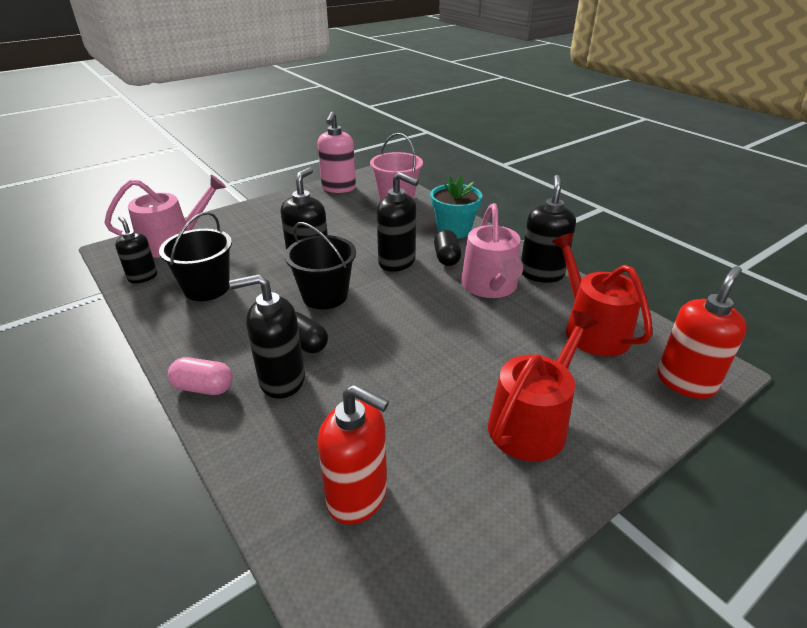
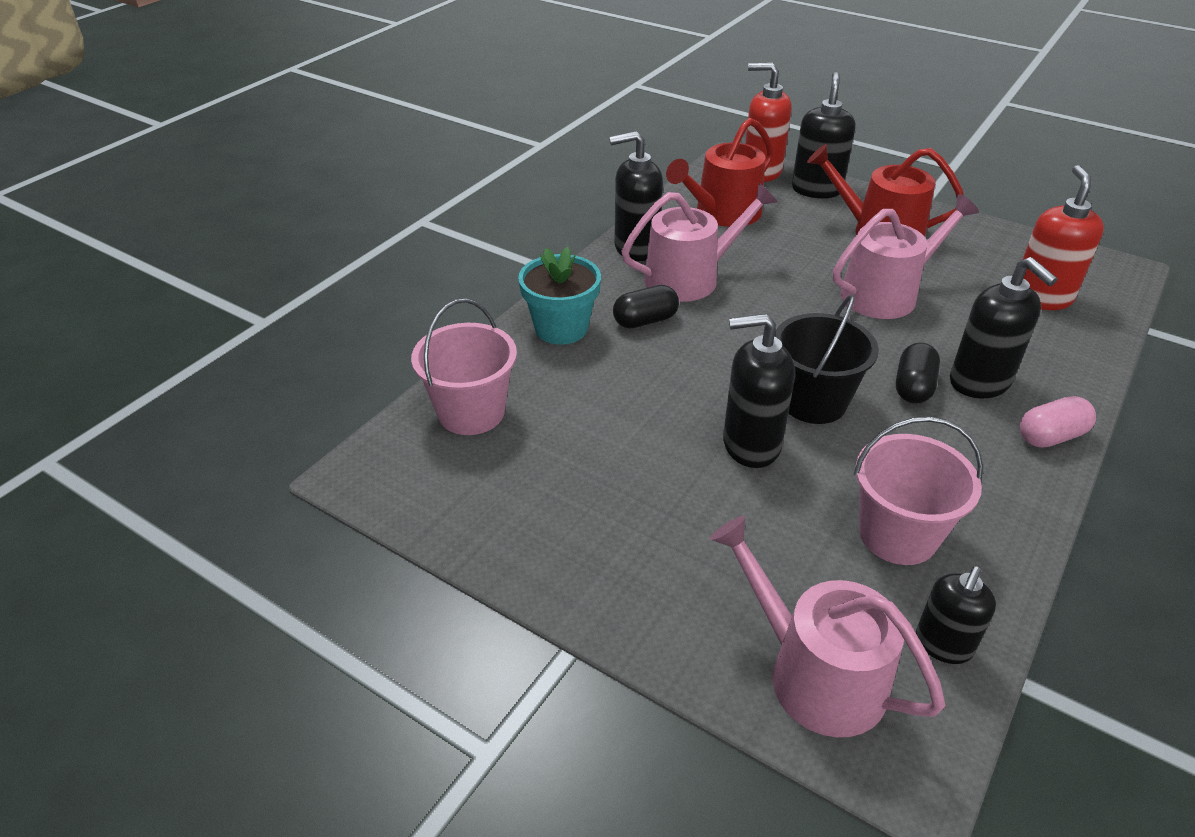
camera: 110 degrees left, 5 degrees up
black bucket [159,212,232,301] -> pink bucket [854,416,983,565]
pink capsule [168,357,233,395] -> pink capsule turned 75 degrees clockwise [1020,396,1096,448]
pink soap dispenser [318,112,356,193] -> none
black soap dispenser [377,172,419,272] -> black soap dispenser moved to [792,72,856,198]
none -> pink watering can [833,194,979,319]

